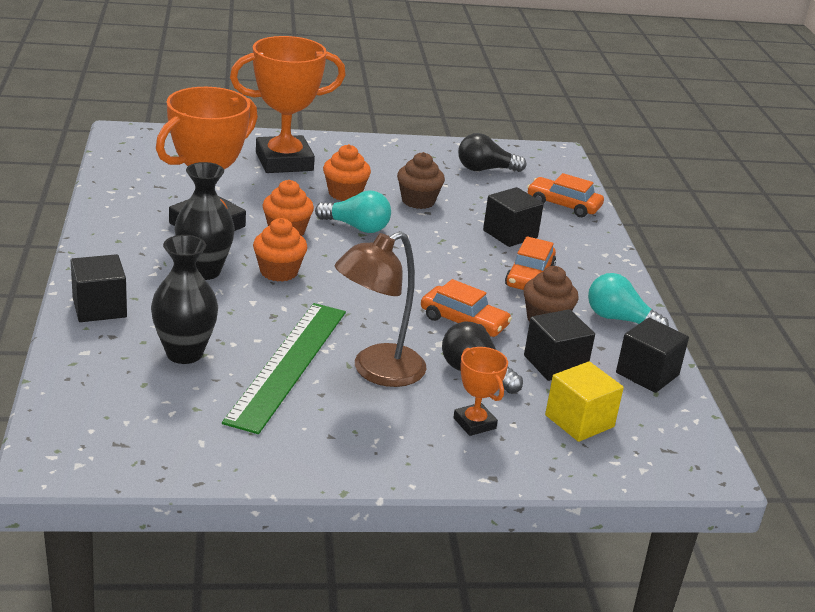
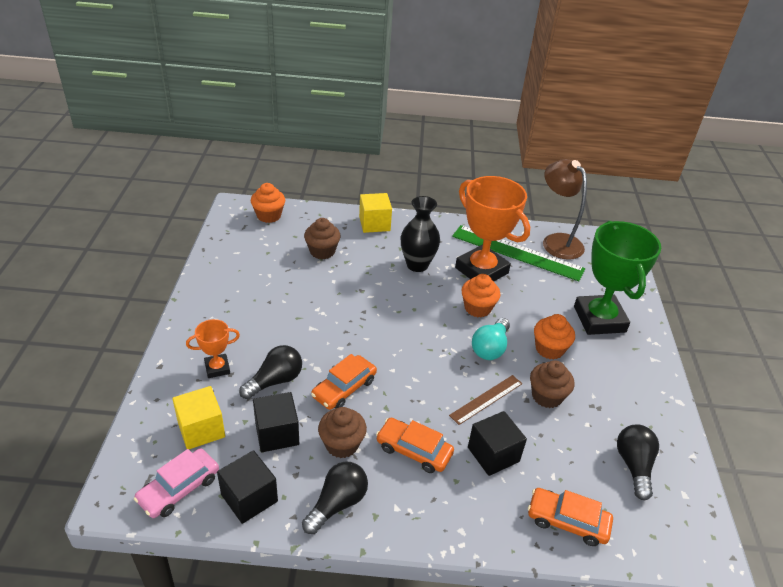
camera: 100 degrees right, 10 degrees up
black cube [71,254,127,322] -> yellow cube [359,193,392,233]
black vase [151,235,218,364] -> brown cupcake [304,218,341,259]
green ruler [222,303,346,434] -> green ruler moved to [452,225,585,281]
orange trophy [230,36,346,173] -> green trophy [574,221,661,335]
orange cupcake [253,218,307,282] -> orange cupcake moved to [251,183,285,223]
brown lamp [335,231,426,387] -> brown lamp moved to [543,159,587,260]
orange car [527,173,604,217] -> orange car turned 105 degrees counterclockwise [528,488,613,546]
turquoise light bulb [588,273,669,327] -> black light bulb [302,462,368,534]
none -> pink car [134,448,219,518]
none -> brown ruler [449,375,523,425]

